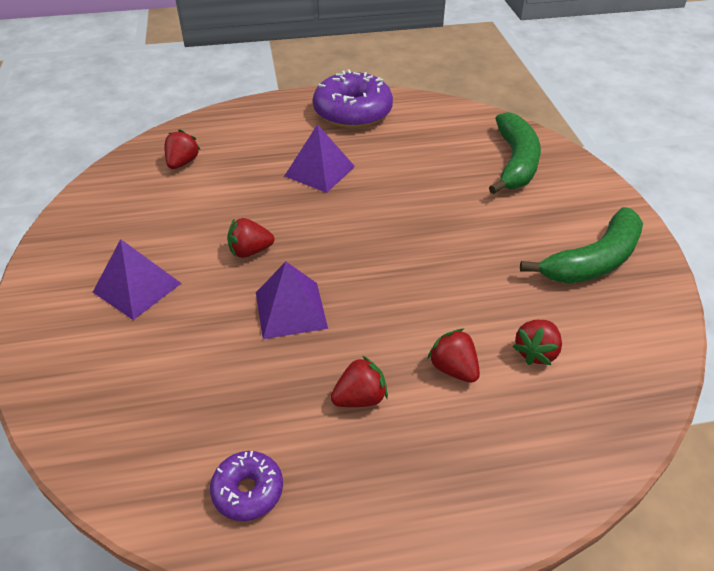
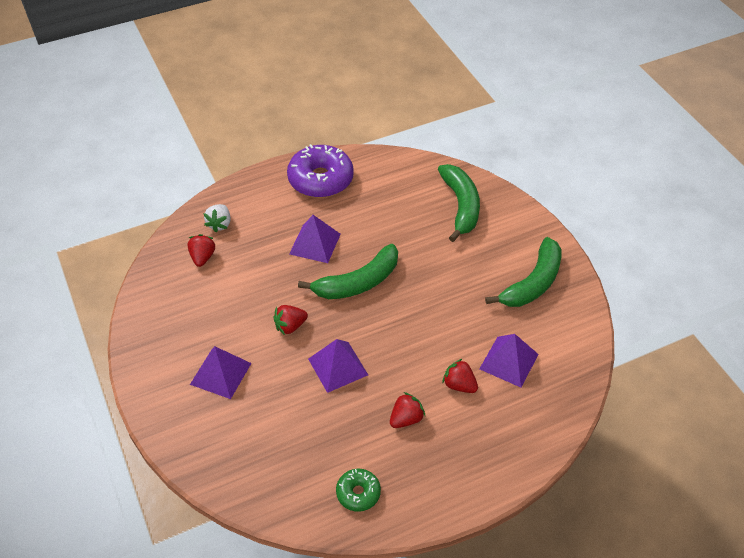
camera: 15 degrees left, 5 degrees up
purple donut [210,451,283,521] -> green donut [336,469,381,512]
red strawberry [513,320,562,365] -> purple pyramid [479,334,539,387]
none -> white strawberry [203,204,231,233]
none -> green banana [298,244,398,299]

